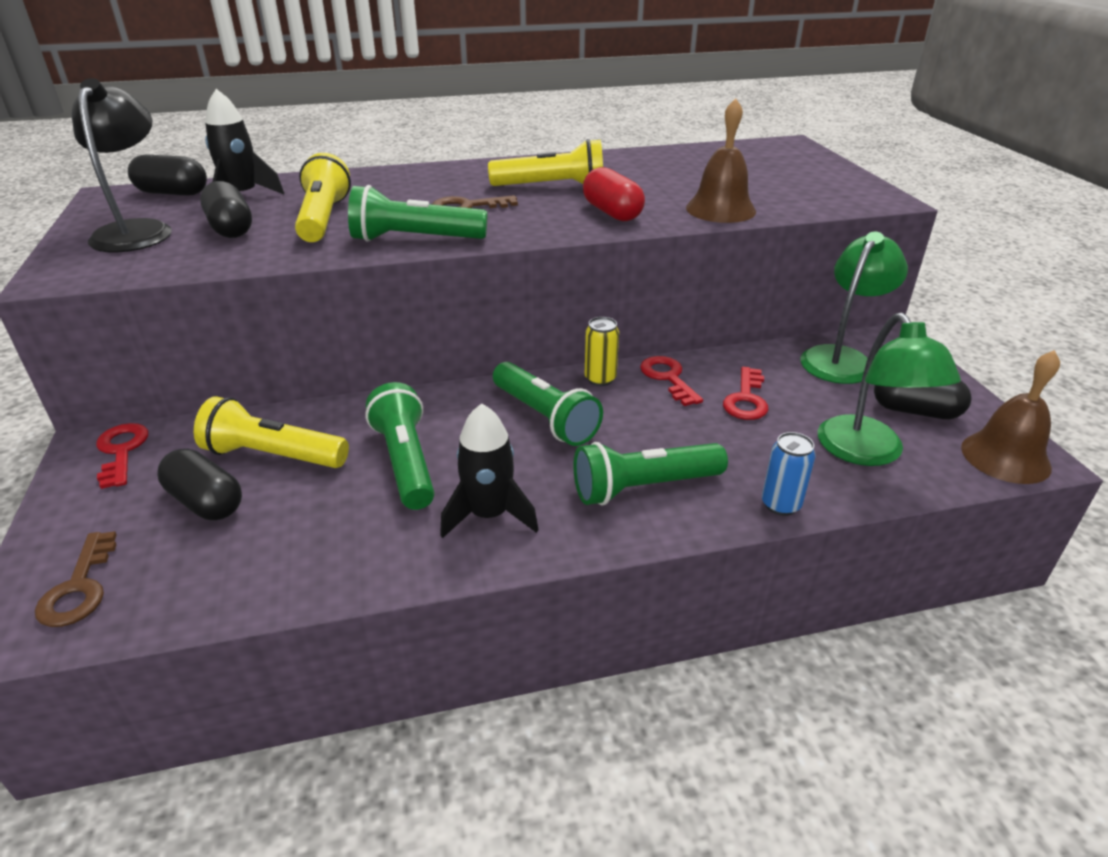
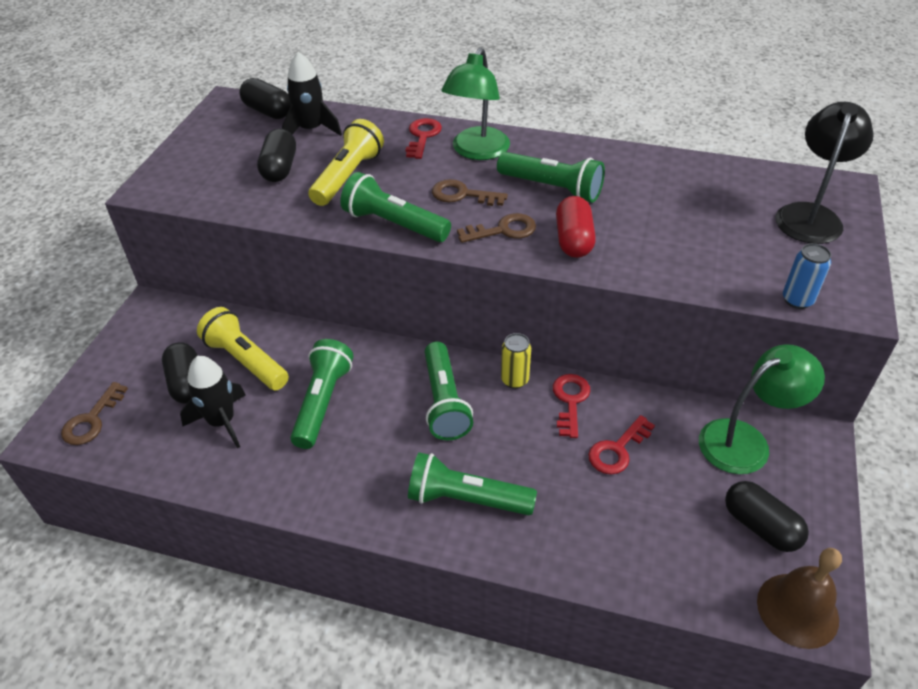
camera: 30 degrees right, 10 degrees up
black lamp [72,78,172,252] -> black lamp moved to [775,102,874,244]
red key [96,423,148,489] -> red key moved to [405,118,442,159]
black rocket [440,403,538,538] -> black rocket moved to [180,356,246,448]
yellow flashlight [488,139,603,186] -> green flashlight [497,152,605,203]
brown bell [686,98,756,223] -> none
blue can [762,432,815,516] -> blue can moved to [783,243,831,309]
green lamp [818,313,961,466] -> green lamp moved to [442,47,510,160]
none -> brown key [457,213,536,243]

